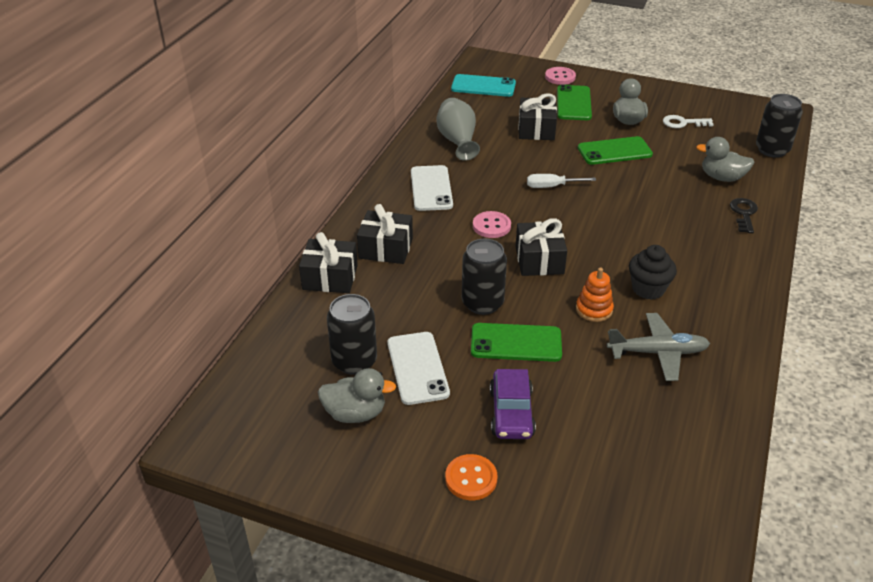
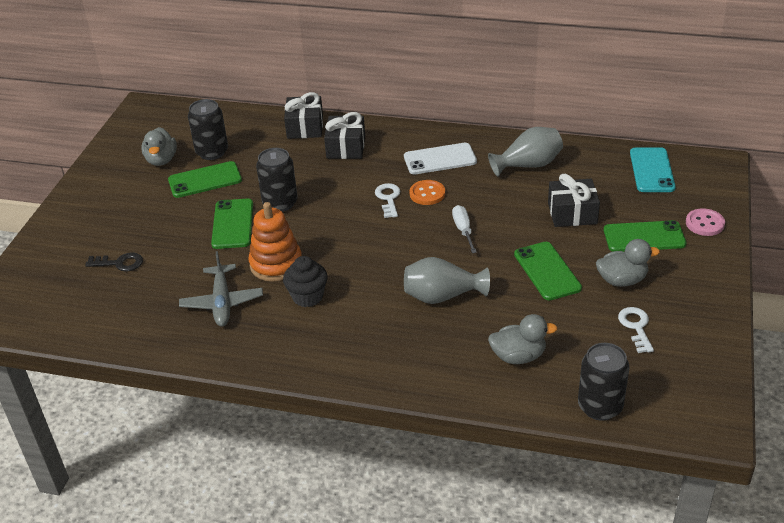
camera: 85 degrees right, 0 degrees up
white phone [387,332,450,405] -> green phone [168,161,242,198]
orange button [445,454,497,500] -> orange button moved to [410,180,445,205]
pink button [473,211,511,238] -> white key [375,183,400,218]
purple car [490,369,536,439] -> none
black gift [515,218,567,276] -> none
orange stacking toy [576,268,614,322] -> orange stacking toy [249,202,301,282], size x1.61
grey duck [696,137,754,182] -> grey duck turned 75 degrees clockwise [488,314,558,364]
black key [730,198,758,233] -> black key moved to [85,252,143,272]
none -> grey vase [404,257,490,304]

